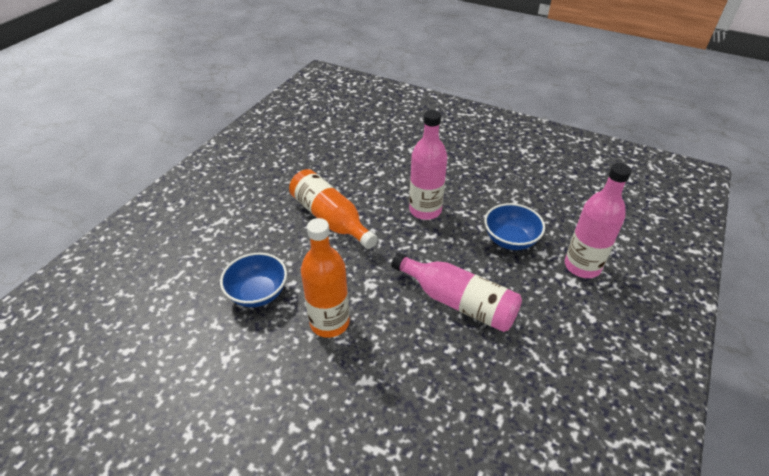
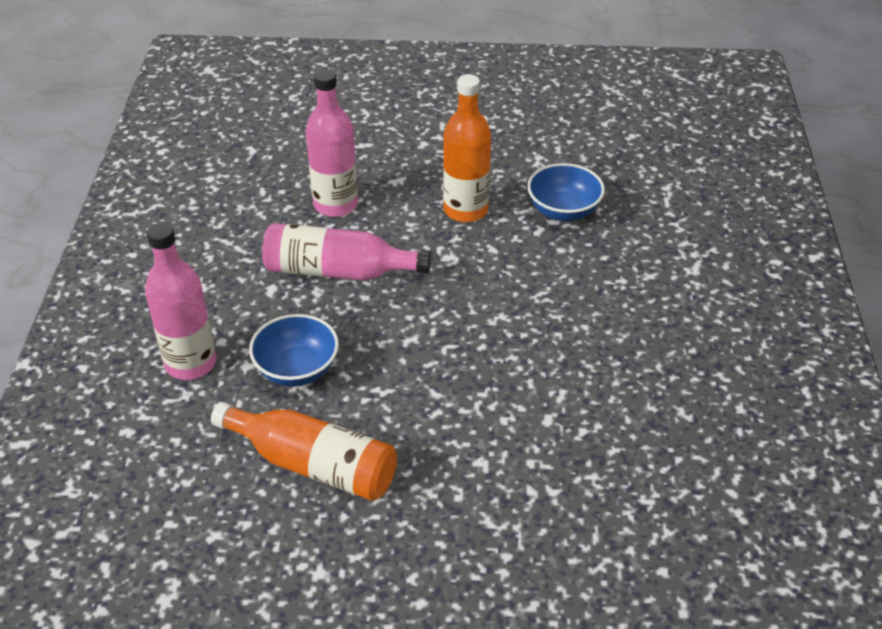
camera: 155 degrees right, 0 degrees up
orange bottle [289,169,378,249] -> orange bottle moved to [211,402,397,501]
pink bottle [409,110,448,220] -> pink bottle moved to [306,69,358,217]

